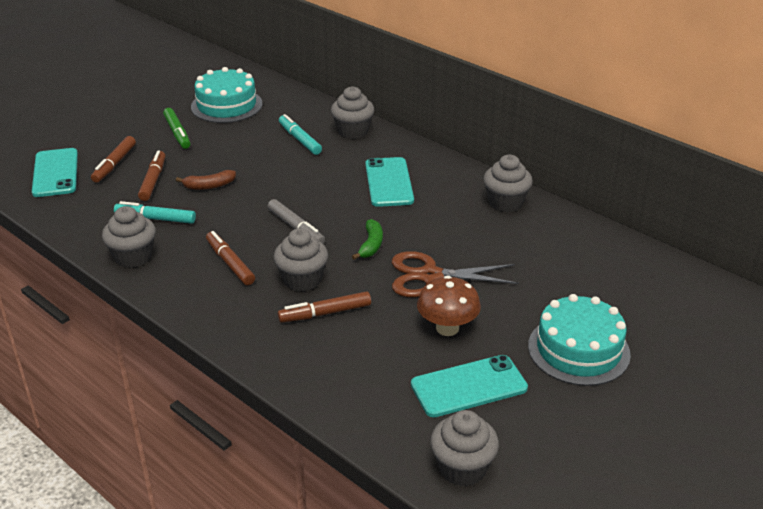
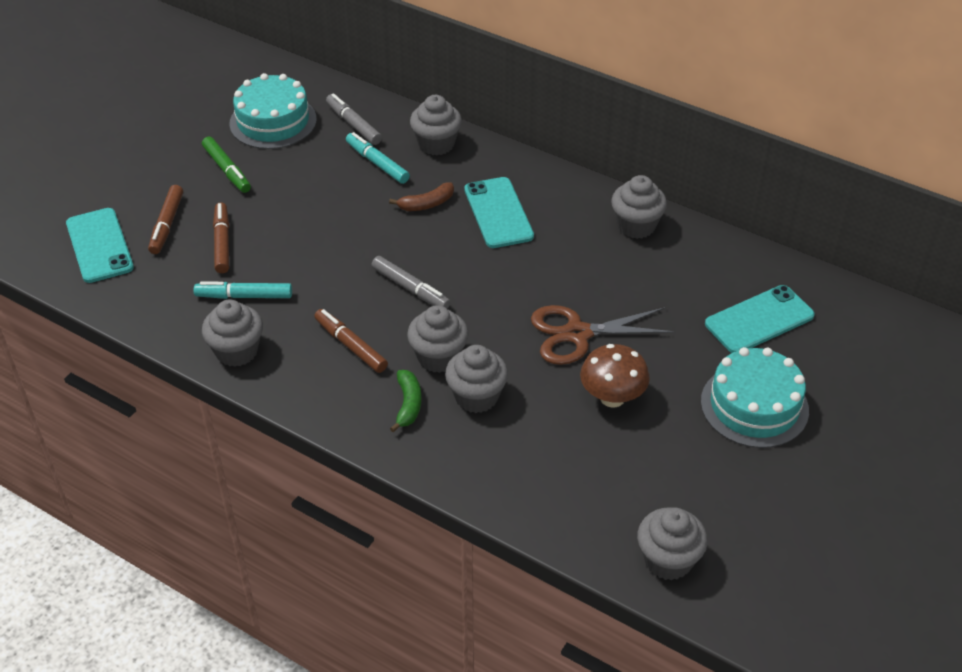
camera: 10 degrees left, 10 degrees up
brown banana [176,170,236,190] -> brown banana moved to [389,182,454,211]
brown marker [278,291,371,323] -> grey cupcake [445,345,508,413]
green banana [352,219,383,260] -> green banana moved to [390,370,422,432]
turquoise phone [411,355,528,417] -> turquoise phone moved to [705,285,815,353]
none -> grey marker [326,94,382,145]

